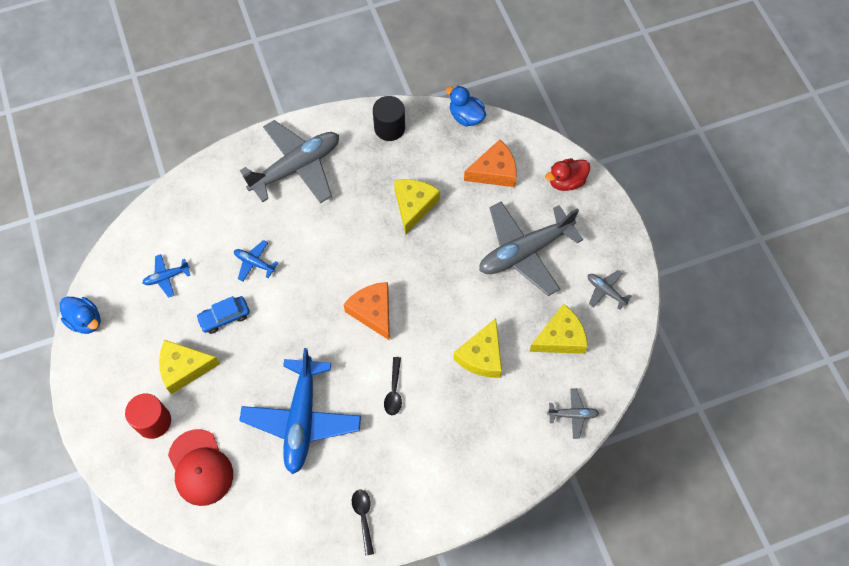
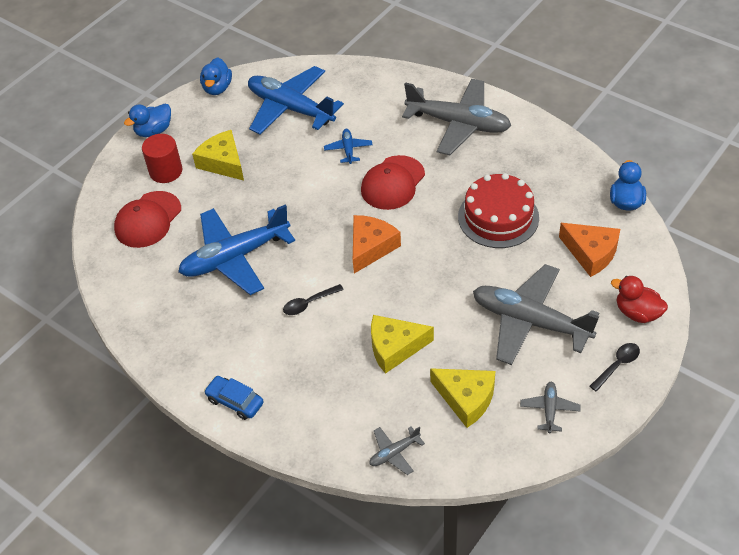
camera: 60 degrees right, 15 degrees down
blue plane [142,254,190,298] -> blue plane [248,66,344,134], size x2.31
blue car [196,296,250,334] -> blue car moved to [204,376,264,420]
black spoon [352,490,374,556] -> black spoon moved to [590,343,640,392]
black cylinder [373,96,405,141] -> none
yellow cheese [394,179,440,234] -> red cake [458,173,539,248]
grey plane [547,389,599,439] -> grey plane turned 90 degrees clockwise [369,426,425,475]
none -> blue duck [124,103,171,137]
none -> red cap [361,155,425,210]

